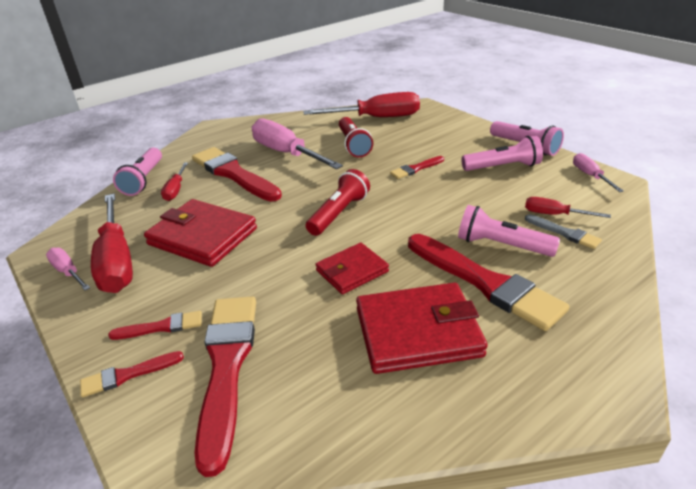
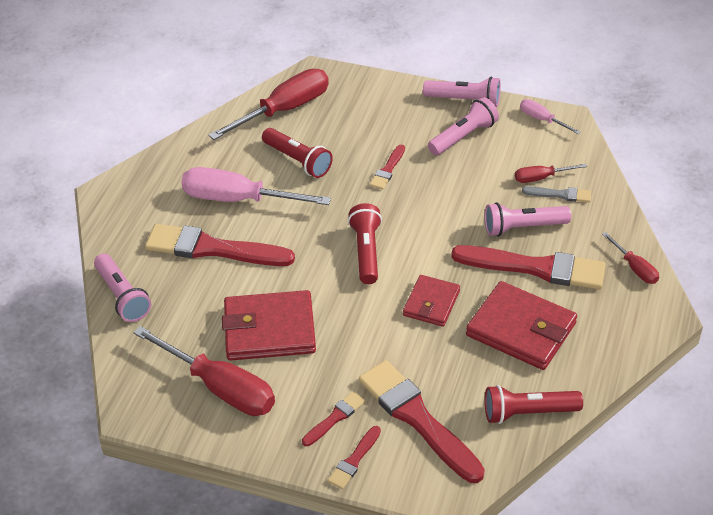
camera: 35 degrees left, 10 degrees up
pink screwdriver [46,248,90,291] -> none
red screwdriver [161,163,188,201] -> red screwdriver moved to [602,232,659,284]
red wallet [356,283,488,374] -> red wallet turned 75 degrees clockwise [466,281,577,370]
none -> red flashlight [485,385,583,424]

